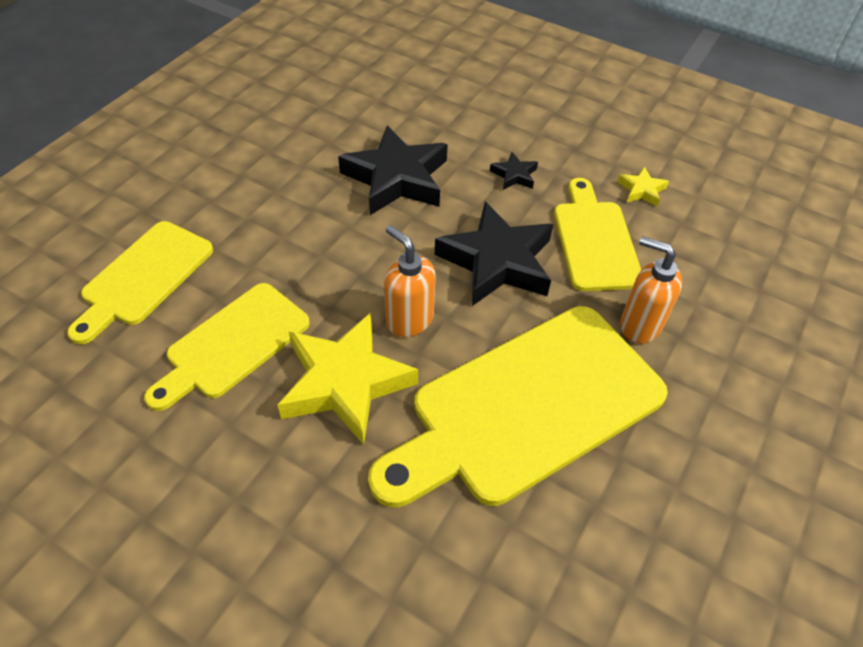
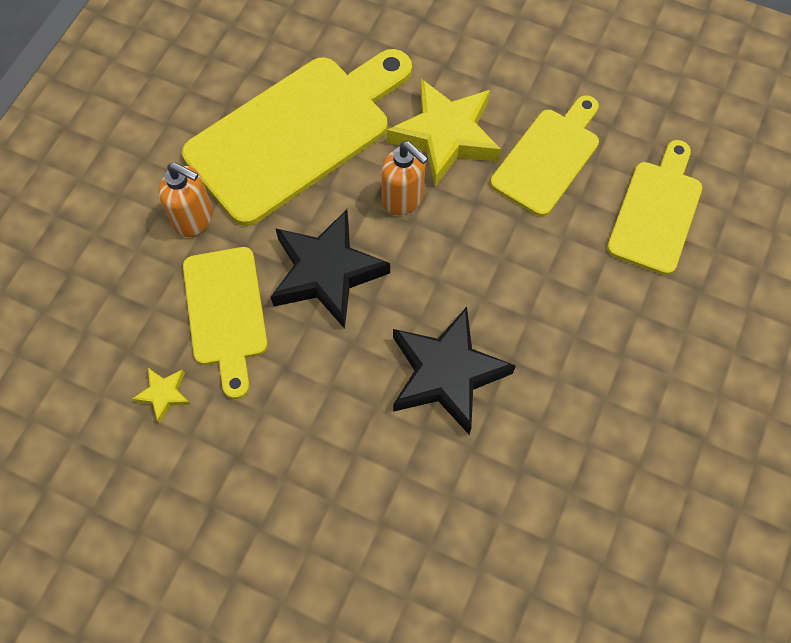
camera: 175 degrees right, 15 degrees up
black star [490,152,538,190] -> none

